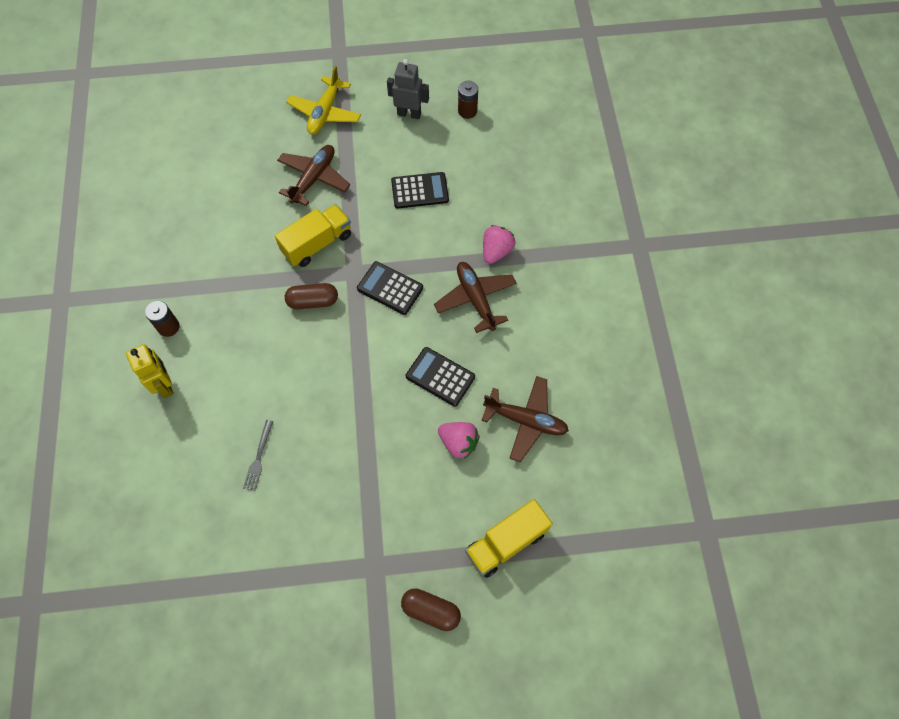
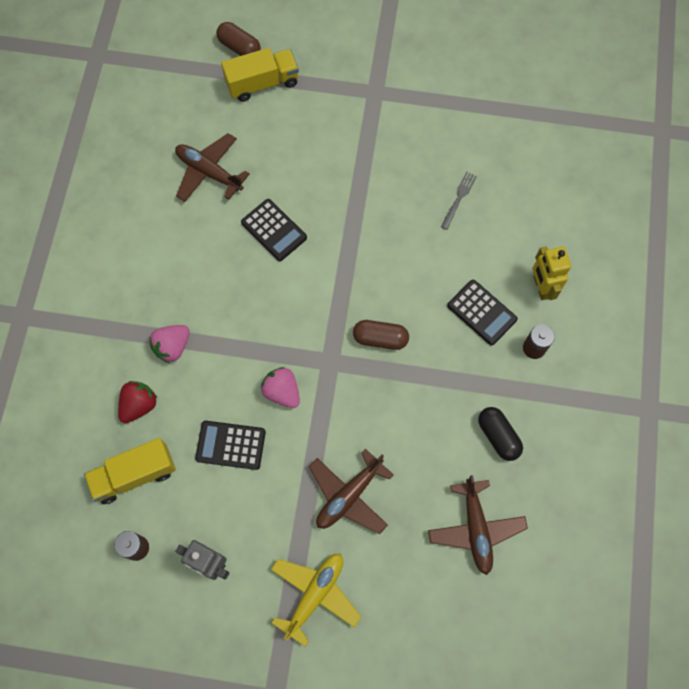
camera: 165 degrees left, 5 degrees up
yellow truck [275,204,351,267] -> yellow truck moved to [84,438,176,504]
black calculator [357,261,423,315] -> black calculator moved to [447,280,518,346]
brown capsule [401,588,461,631] -> brown capsule moved to [216,22,261,56]
brown plane [434,262,517,333] -> brown plane moved to [428,475,528,575]
pink strawberry [438,422,480,459] -> pink strawberry moved to [261,367,300,408]
none -> red strawberry [118,381,158,423]
none -> black capsule [478,407,523,461]

